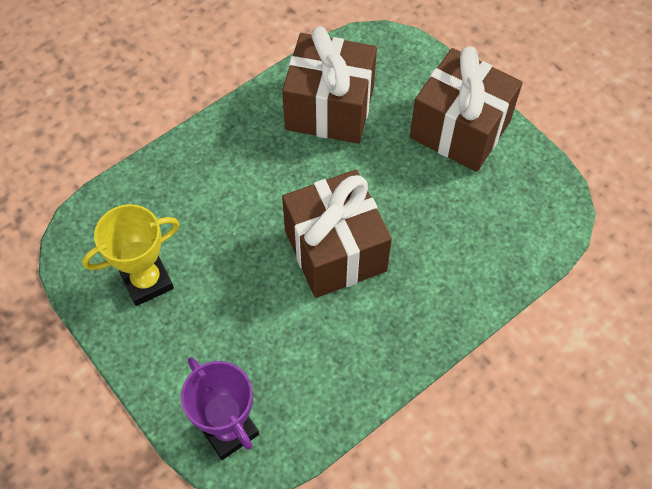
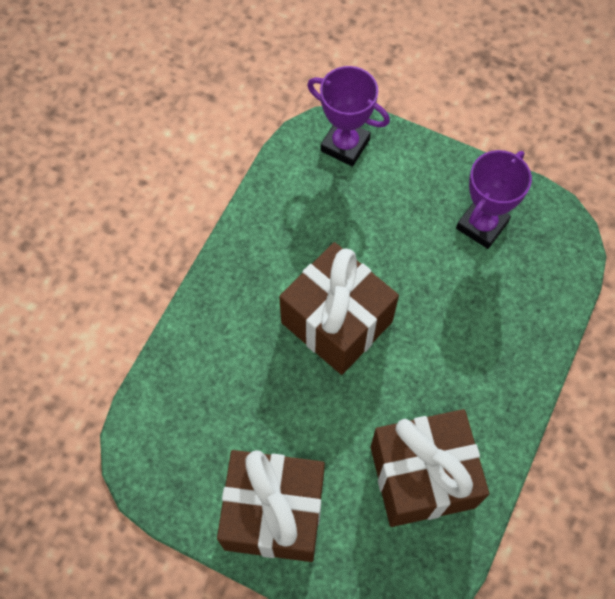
camera: 155 degrees right, 5 degrees up
yellow trophy [82,204,180,306] -> purple trophy [456,150,532,249]

